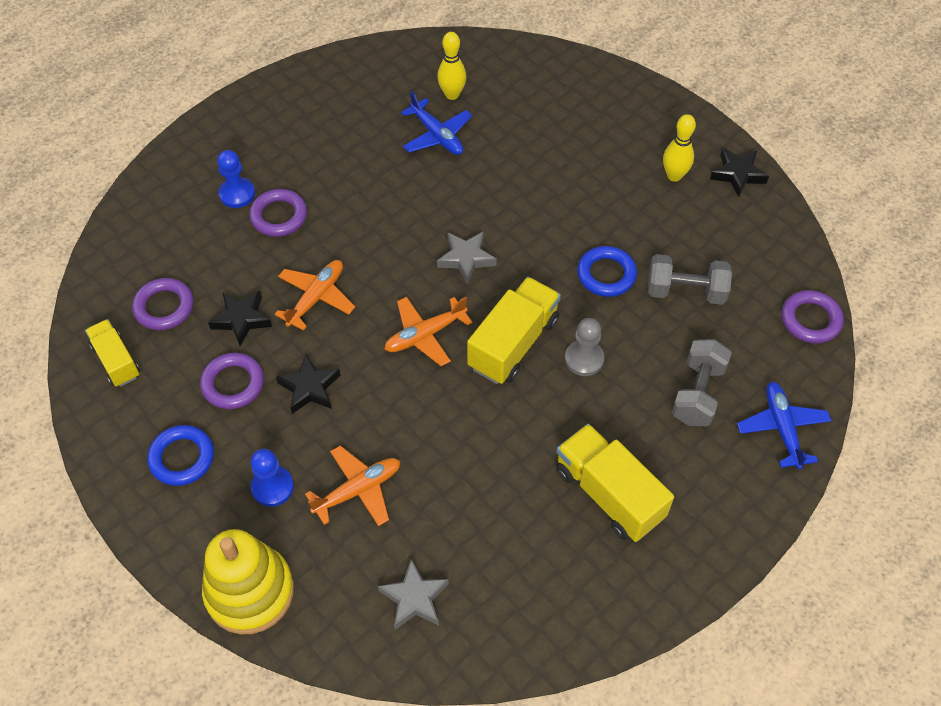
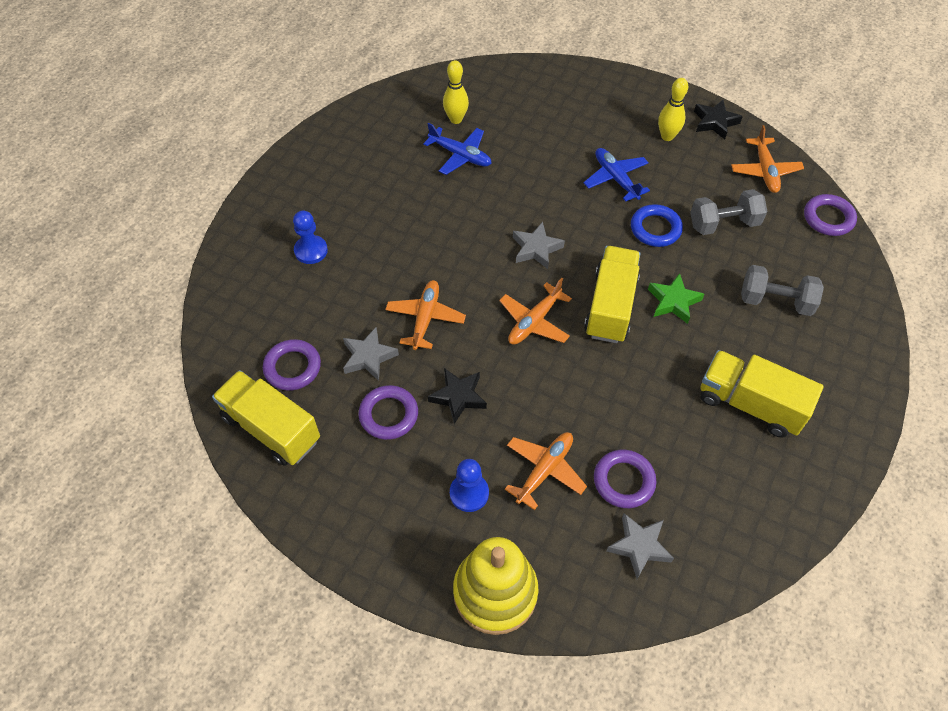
camera: 20 degrees left, 0 degrees up
yellow truck [85,319,140,387] -> yellow truck [212,370,320,466], size x1.61
blue ring [147,425,214,486] -> none
black star [208,291,272,346] -> grey star [343,327,399,381]
purple ring [249,189,307,237] -> purple ring moved to [594,450,656,508]
grey pawn [565,318,604,376] -> green star [648,273,704,324]
grey dumbbell [672,339,732,426] -> grey dumbbell turned 75 degrees counterclockwise [741,265,824,316]
blue plane [737,382,831,470] -> blue plane moved to [584,148,650,202]
none -> orange plane [731,125,804,193]

